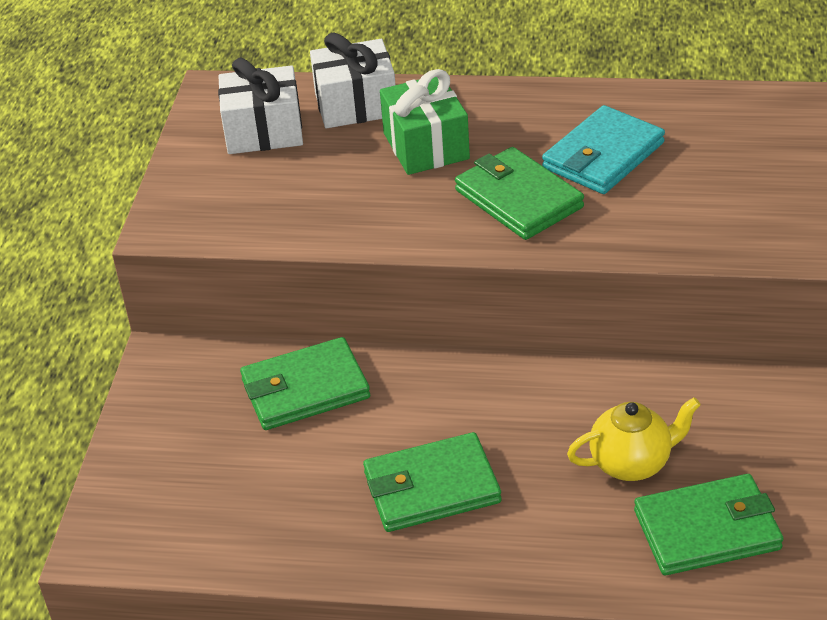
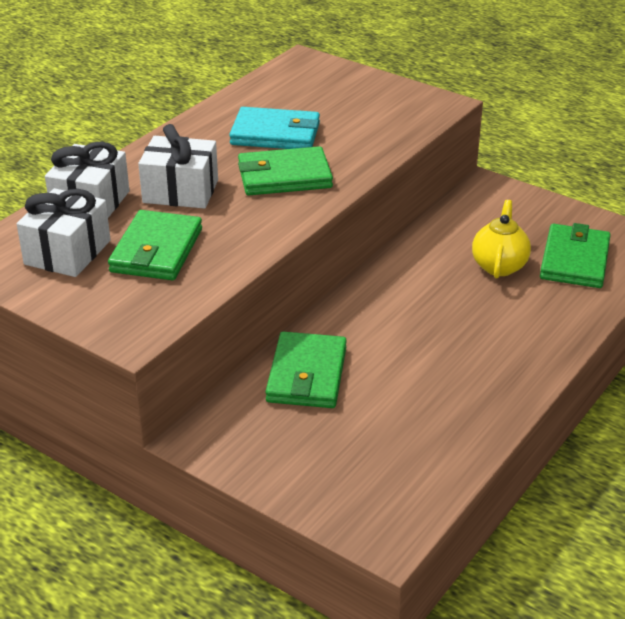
camera: 65 degrees left, 5 degrees down
green wallet [363,432,502,532] -> green wallet moved to [108,210,202,280]
green gift [380,69,470,175] -> white gift [138,124,218,209]
turquoise wallet [542,105,665,194] -> turquoise wallet turned 60 degrees counterclockwise [229,107,320,149]

